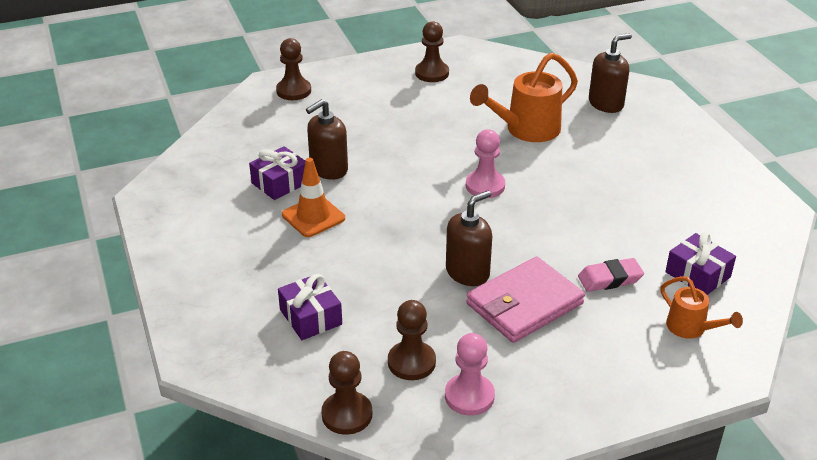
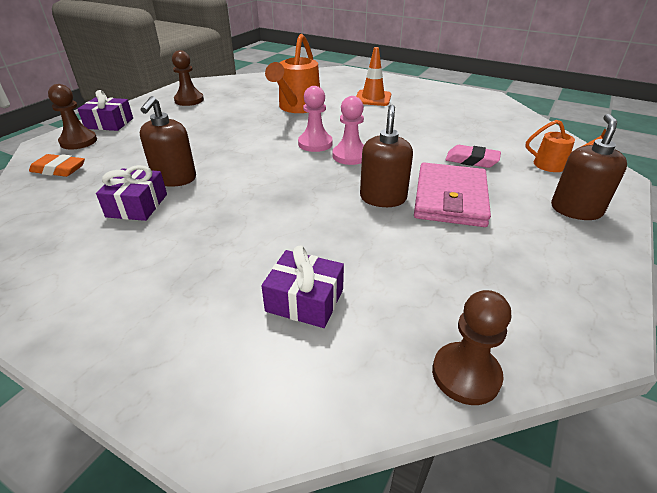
camera: 40 degrees left, 0 degrees up
orange traffic cone [282,158,345,237] -> orange traffic cone moved to [356,47,391,106]
brown pawn [388,300,436,380] -> none
pink pawn [445,333,495,416] -> pink pawn moved to [333,96,364,165]
pink eraser [578,258,644,292] -> pink eraser turned 75 degrees clockwise [445,145,501,168]
brown soap dispenser [589,33,632,113] -> brown soap dispenser moved to [551,114,627,220]
purple gift [665,232,736,295] -> purple gift moved to [78,90,133,131]
none -> orange eraser [29,154,85,177]

